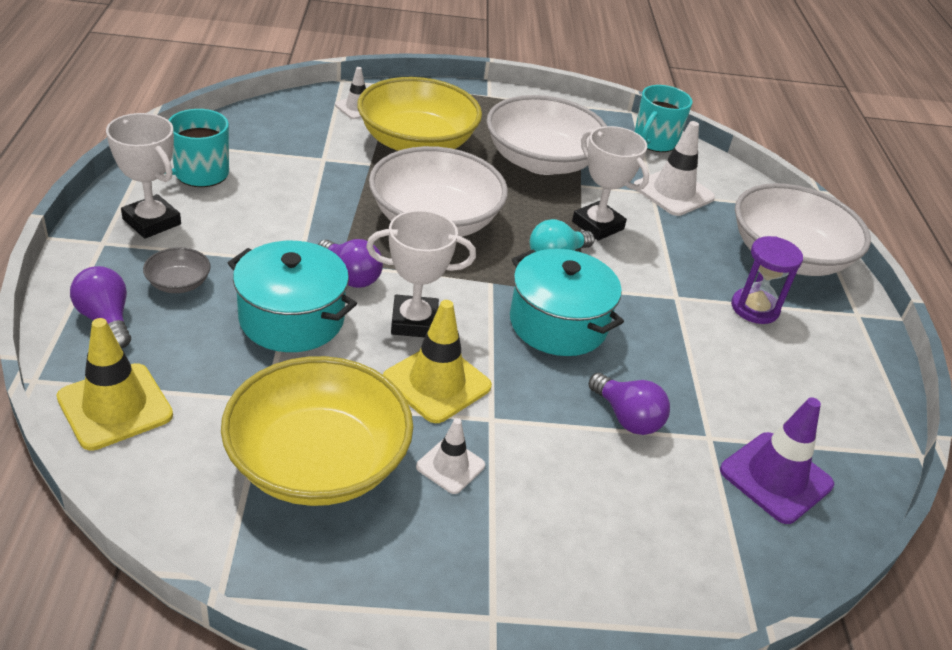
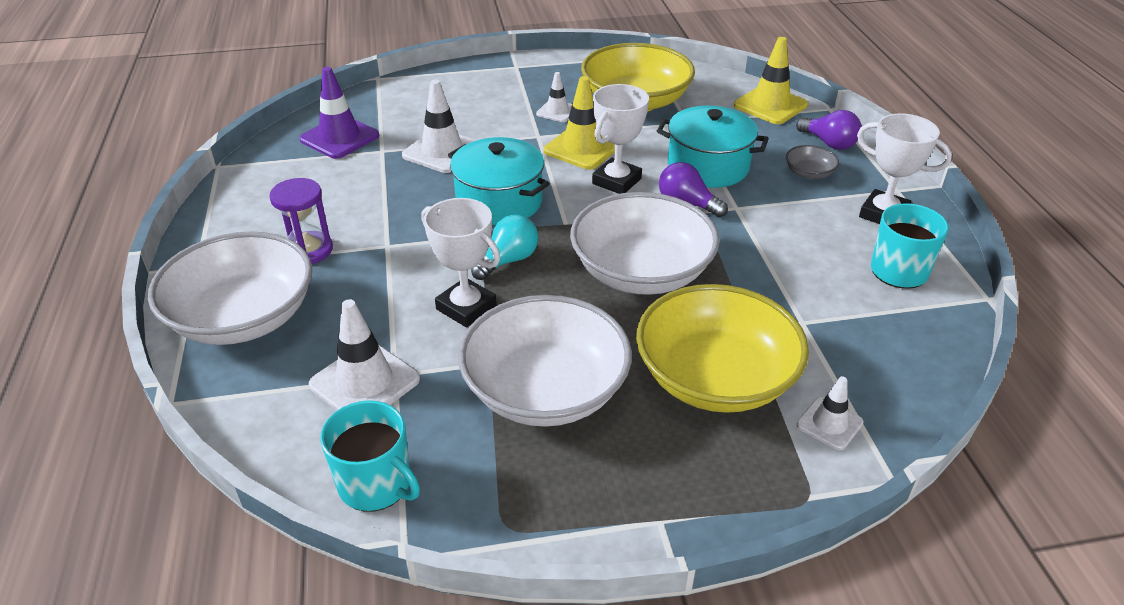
camera: 175 degrees right, 0 degrees up
white trophy [366,210,476,337] -> white trophy turned 45 degrees counterclockwise [592,84,649,194]
purple light bulb [589,373,670,435] -> white traffic cone [402,79,477,173]
turquoise mug [635,85,693,152] -> turquoise mug turned 105 degrees clockwise [320,400,420,512]

